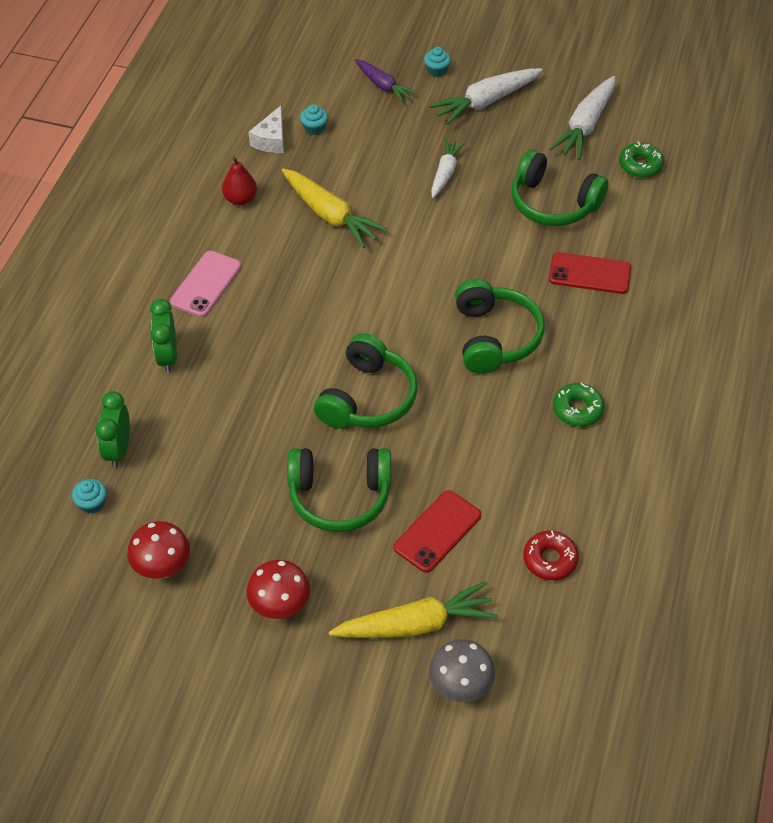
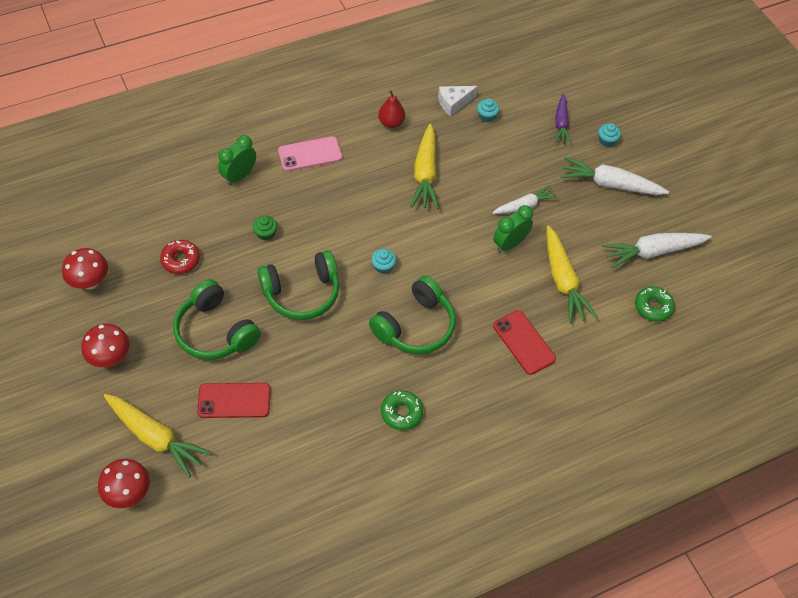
camera: 45 degrees right, 5 degrees up
turquoise cupcake [72,479,107,514] -> turquoise cupcake moved to [371,249,396,274]
green clock [96,391,130,468] -> green clock moved to [493,205,533,253]
grey mushroom [429,639,495,702] -> red mushroom [98,459,150,508]
green headphones [511,150,609,226] -> yellow carrot [546,226,597,323]
red donut [523,531,579,580] -> red donut moved to [160,240,200,274]
none -> green cupcake [253,216,277,241]

